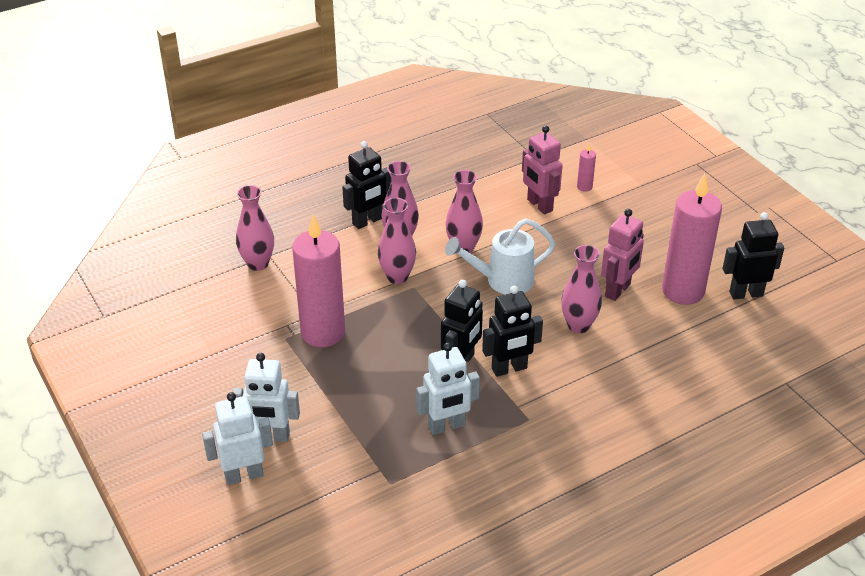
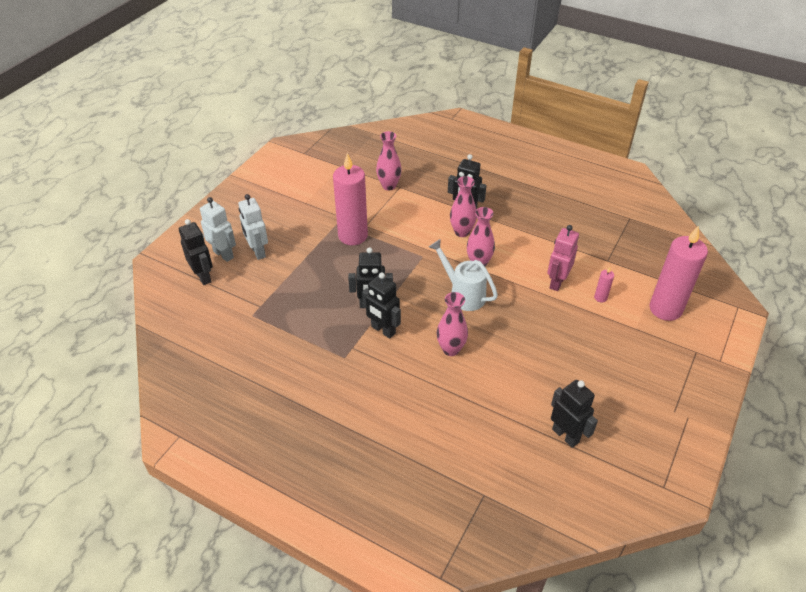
camera: 60 degrees right, 5 degrees up
pink vase [378,198,416,284] -> none
white robot [417,343,480,435] -> none
pink robot [601,209,644,301] -> none
pink candle [662,174,722,305] -> pink candle moved to [649,226,708,321]
none -> black robot [179,219,213,285]

